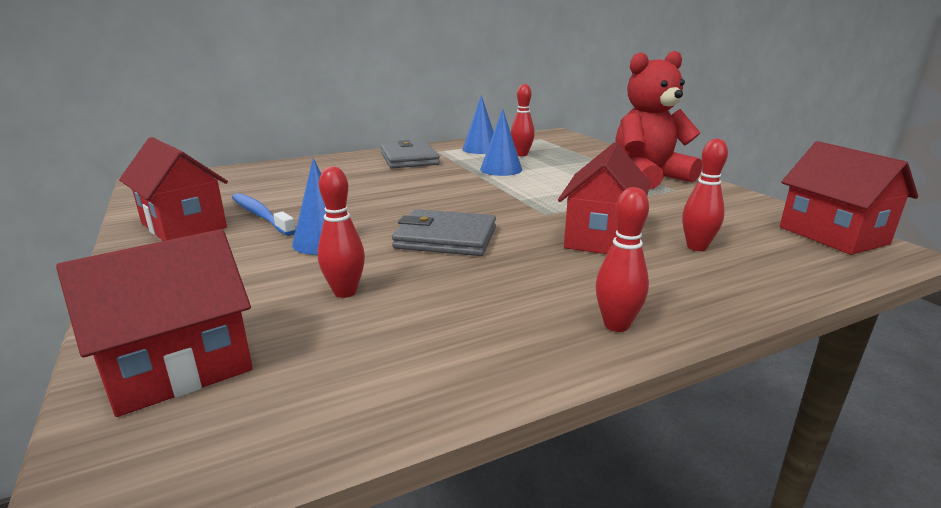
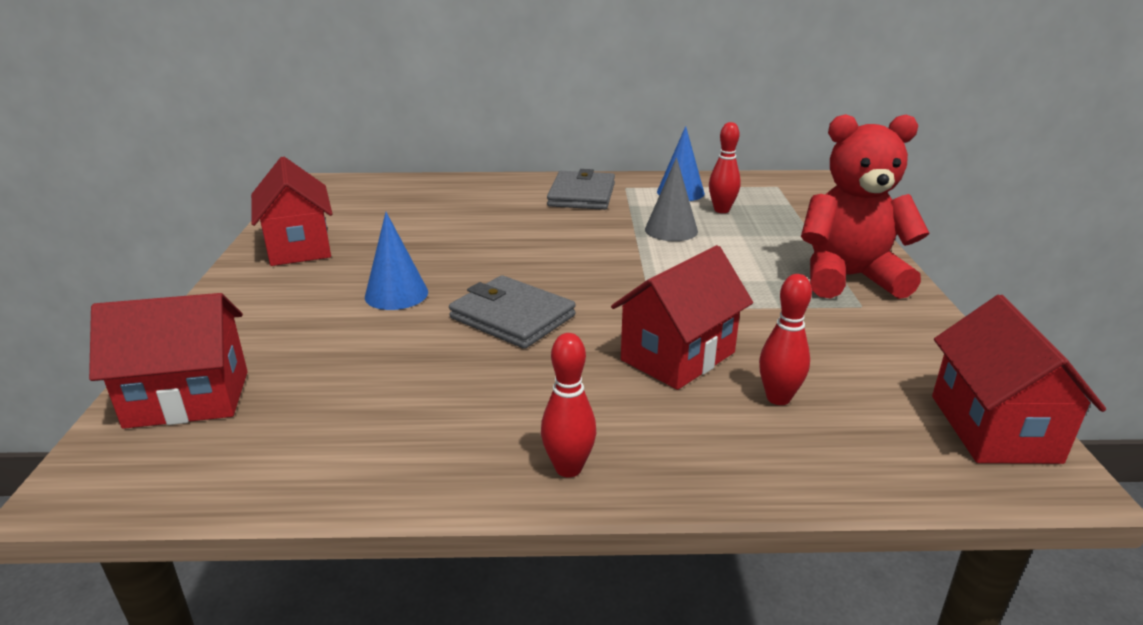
camera: 25 degrees right, 5 degrees up
blue toothbrush [232,193,296,236] -> none
red bowling pin [318,166,365,298] -> none
blue cone [480,109,522,176] -> grey cone [645,157,698,241]

